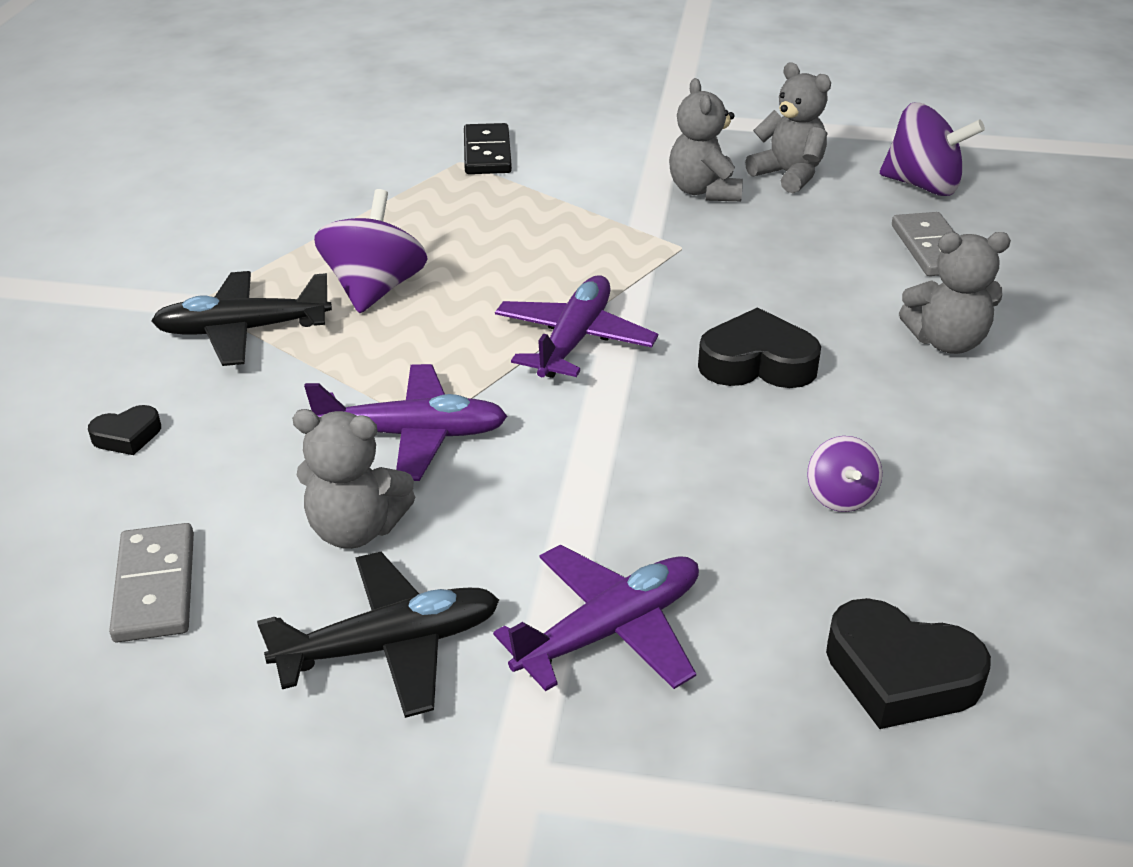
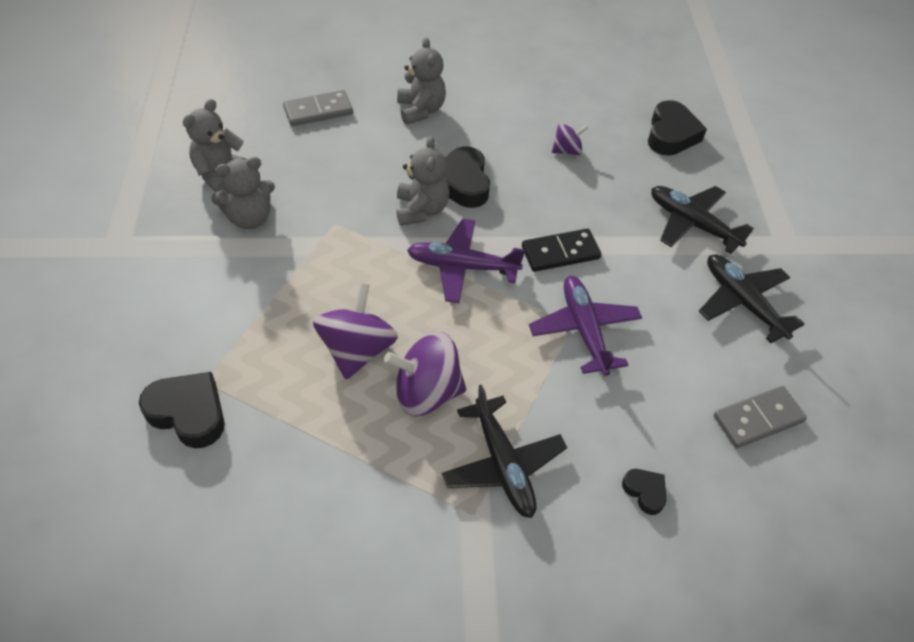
camera: 105 degrees left, 15 degrees up
grey teddy bear [292,409,415,549] -> grey teddy bear moved to [397,136,449,226]
black domino [464,123,512,174] -> black domino moved to [522,229,602,272]
purple plane [493,544,699,691] -> black plane [651,186,754,254]
purple spinning top [880,102,985,196] -> purple spinning top moved to [313,283,398,379]
none -> black heart [139,372,225,448]

